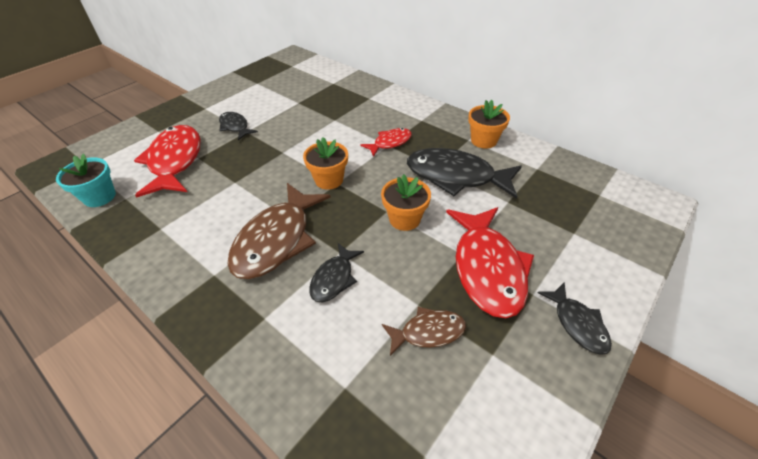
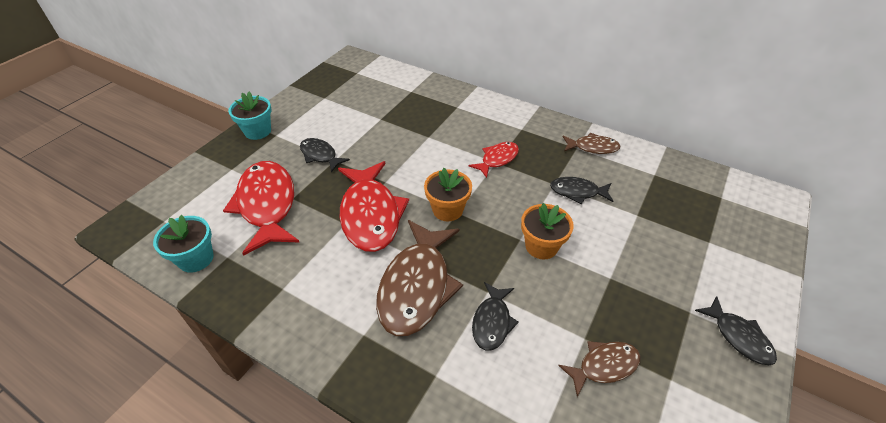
camera: 10 degrees left, 0 degrees up
black fish [407,148,522,199] -> black fish [550,177,613,204], size x0.53
red fish [446,207,534,318] -> red fish moved to [338,161,409,252]
orange flower pot [468,100,510,149] -> brown fish [562,133,620,154]
none -> turquoise flower pot [228,92,272,140]

